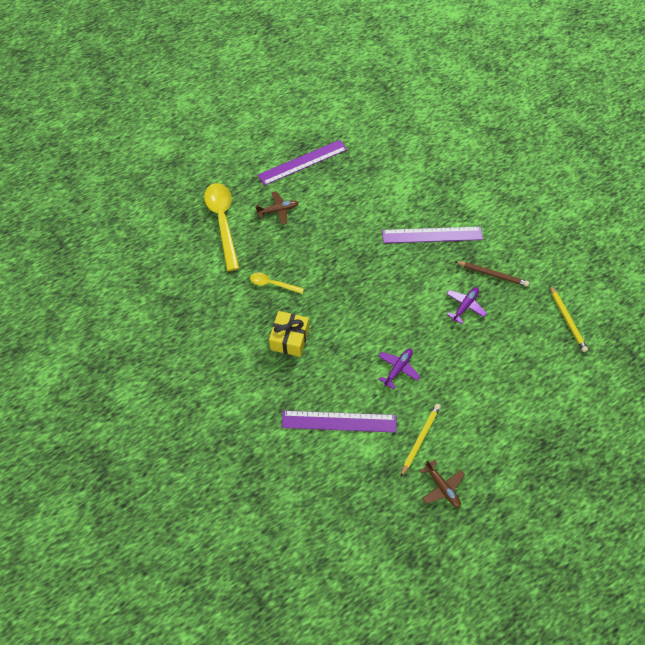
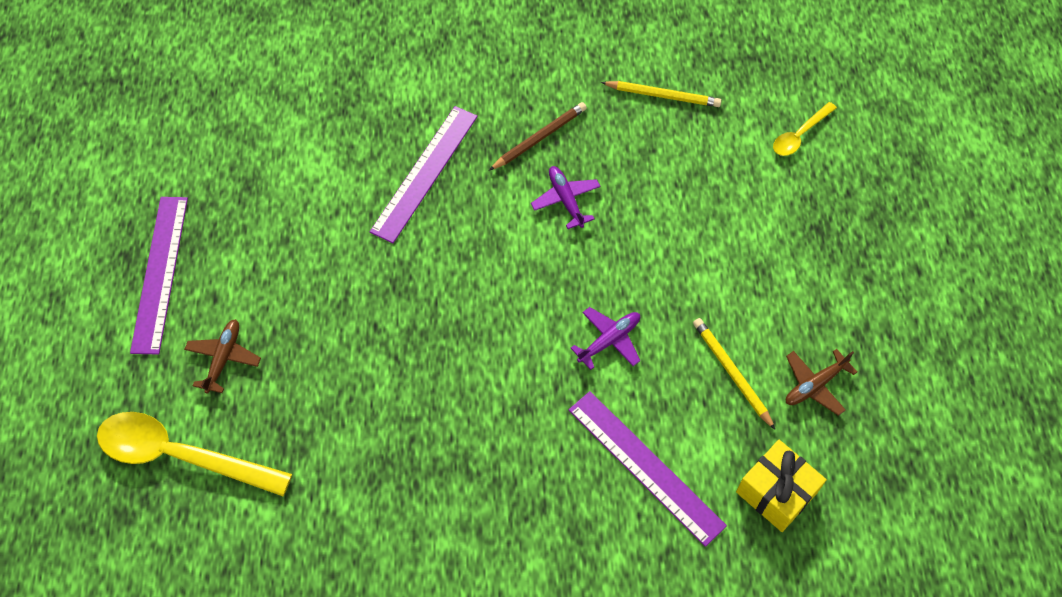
camera: 60 degrees left, 0 degrees up
yellow spoon [250,273,304,294] -> yellow spoon moved to [773,102,837,156]
yellow gift [269,311,309,357] -> yellow gift moved to [736,440,827,532]
purple ruler [281,410,397,433] -> purple ruler turned 75 degrees counterclockwise [569,391,727,547]
purple plane [378,349,420,389] -> purple plane turned 75 degrees clockwise [571,307,640,370]
brown plane [420,460,465,507] -> brown plane turned 150 degrees clockwise [786,349,857,416]

